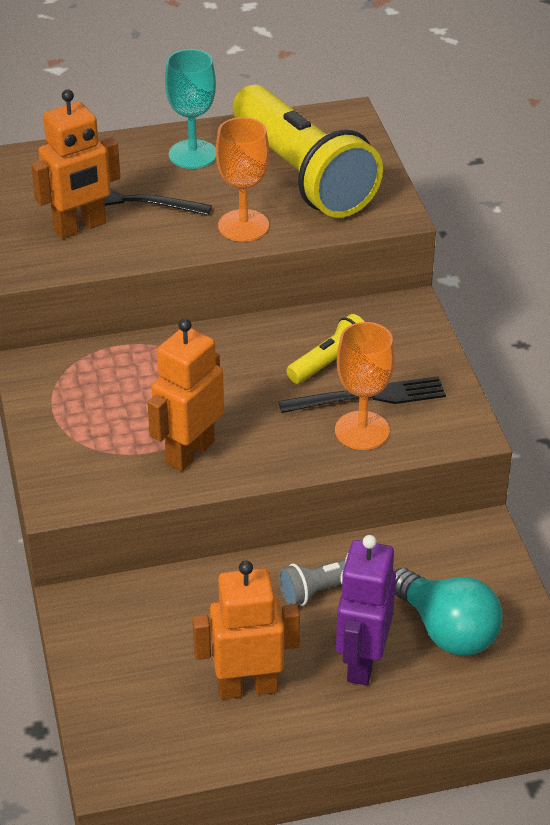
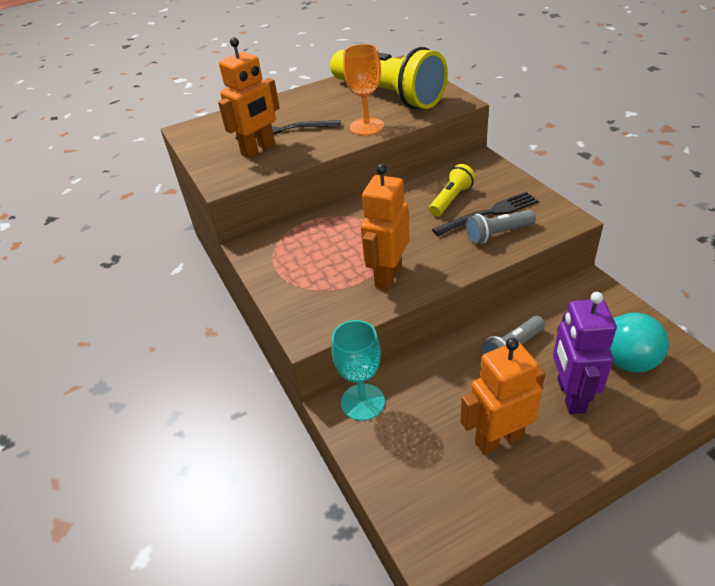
camera: 10 degrees left, 0 degrees up
turquoise goblet [165,49,216,169] -> turquoise goblet moved to [331,320,385,421]
orange goblet [335,322,394,450] -> grey flashlight [466,210,536,244]

